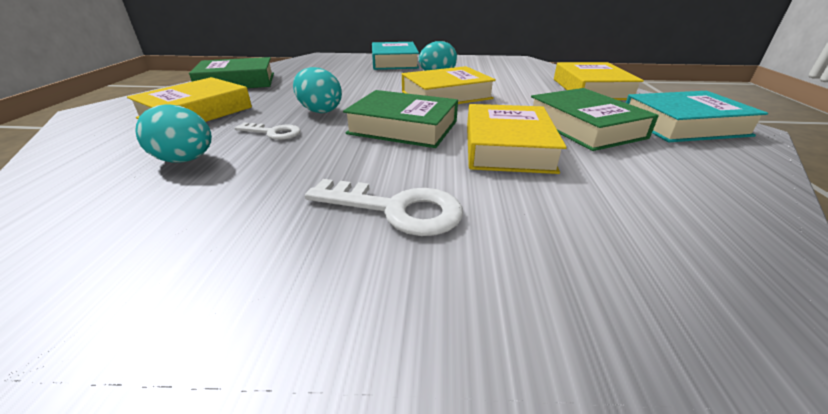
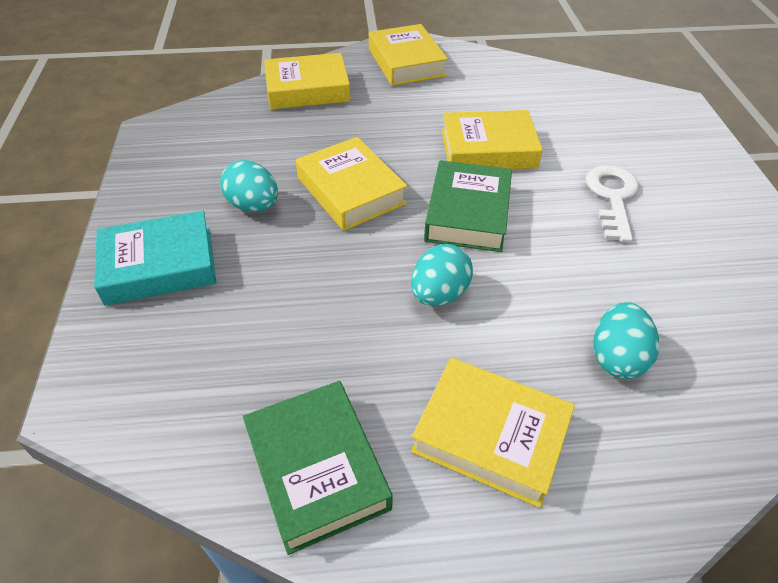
camera: 100 degrees left, 15 degrees up
white key [235,122,301,140] -> none
green book [531,88,659,151] -> none
turquoise book [626,91,768,142] -> yellow book [369,24,448,86]

